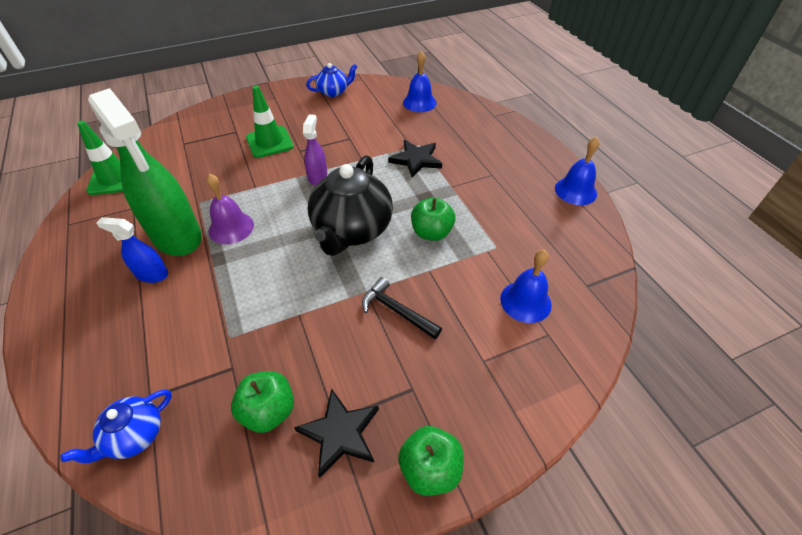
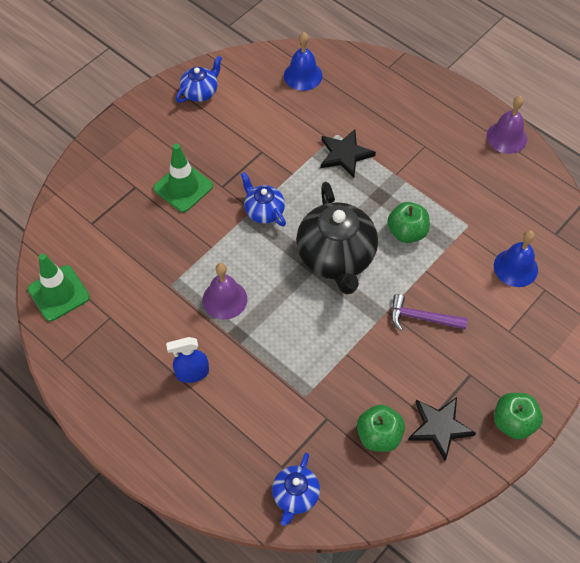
camera: 25 degrees left, 10 degrees up
green spray bottle [88,88,202,256] -> none
purple spray bottle [303,114,327,185] -> blue teapot [241,172,286,226]
black hammer [362,277,442,339] -> purple hammer [391,294,468,331]
blue bell [555,137,599,205] -> purple bell [486,96,527,154]

